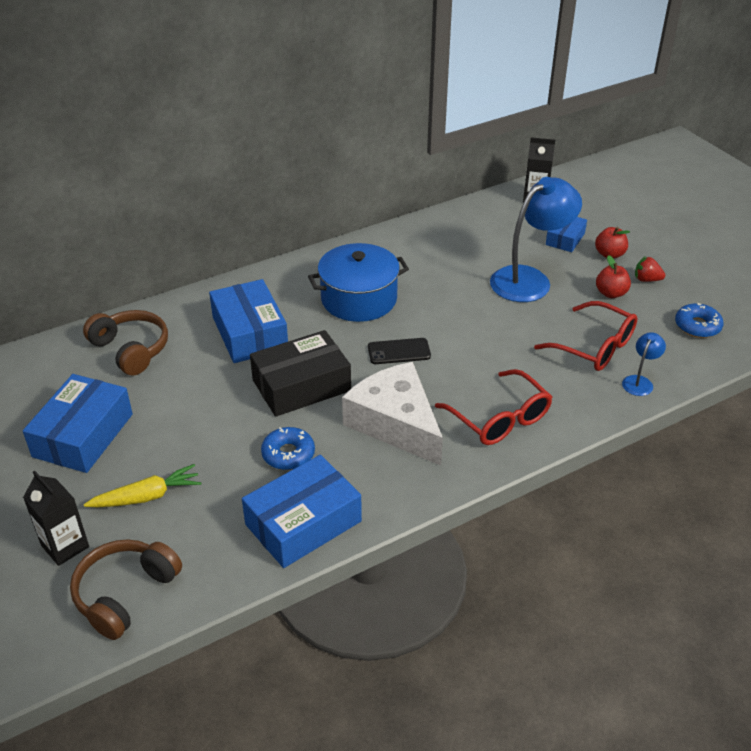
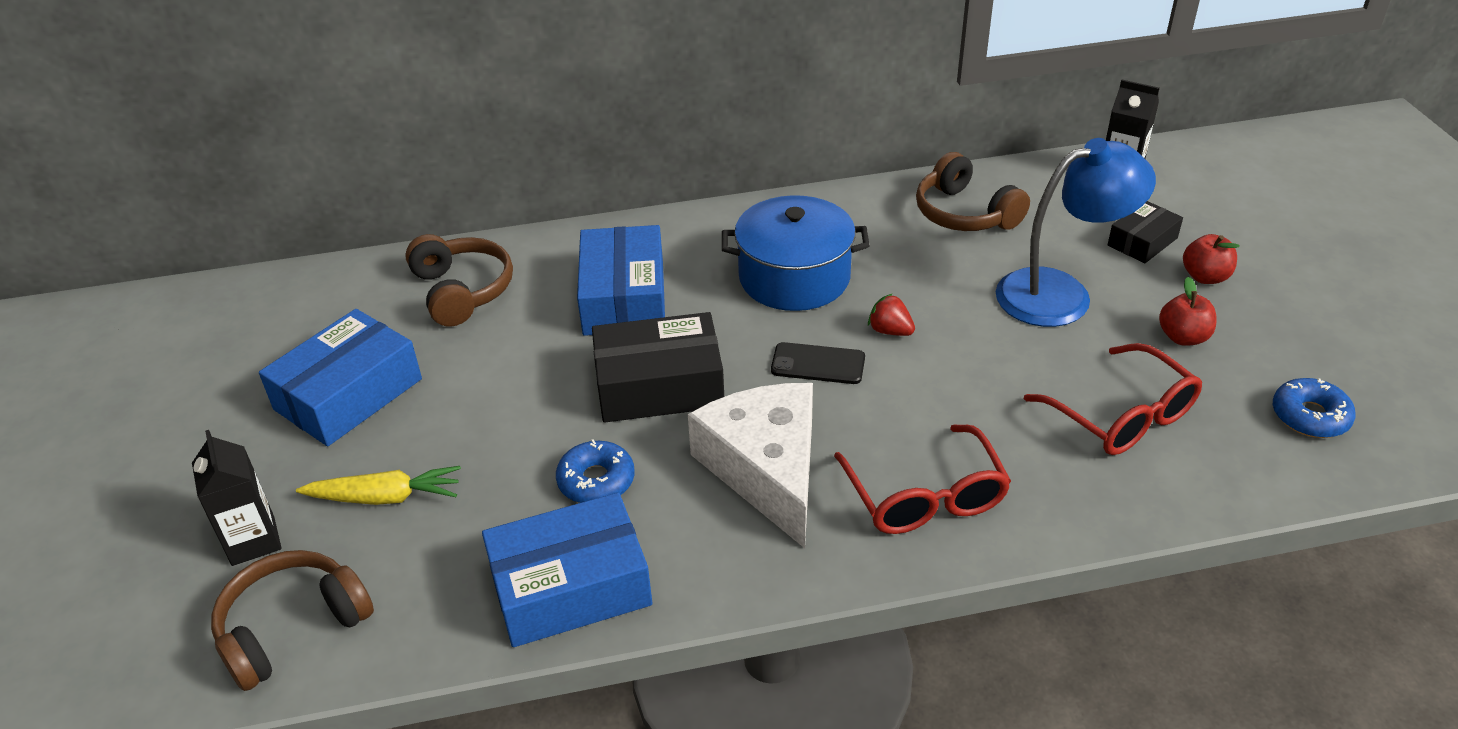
camera: 20 degrees right, 0 degrees up
blue box [546,217,587,252] -> black box [1108,201,1183,263]
blue lamp [622,332,666,396] -> none
red strawberry [635,256,665,282] -> red strawberry moved to [868,293,915,336]
none -> brown headphones [916,152,1030,231]

